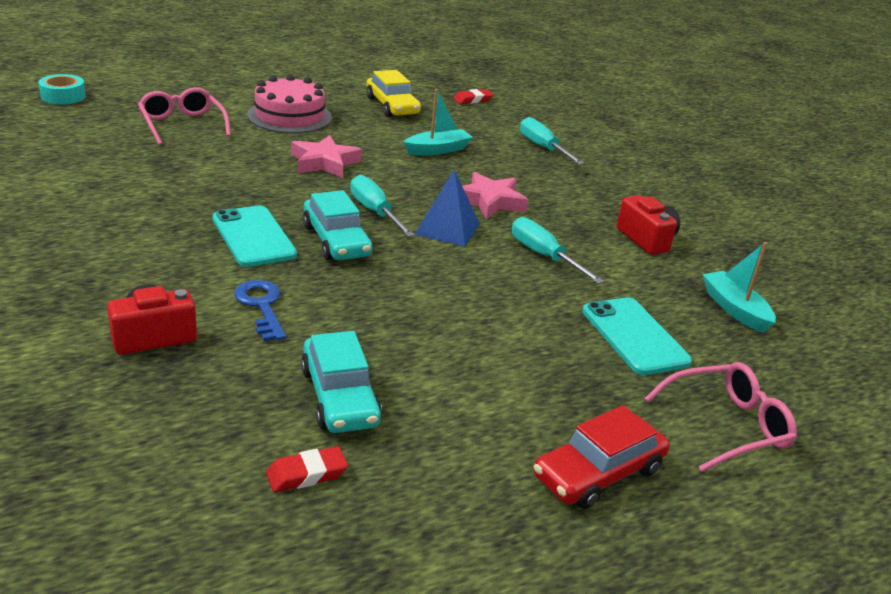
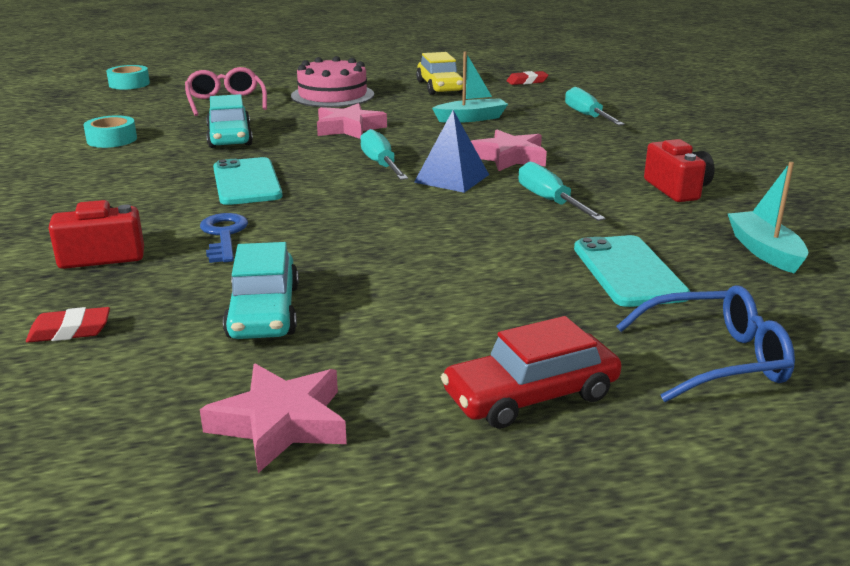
camera: 15 degrees right, 5 degrees down
red eraser [266,446,348,492] -> red eraser moved to [26,307,110,343]
turquoise car [303,190,373,260] -> turquoise car moved to [206,94,253,148]
pink glasses [644,362,797,472] -> blue glasses [616,285,795,402]
none -> turquoise tape [84,115,137,148]
none -> pink star [200,364,347,473]

